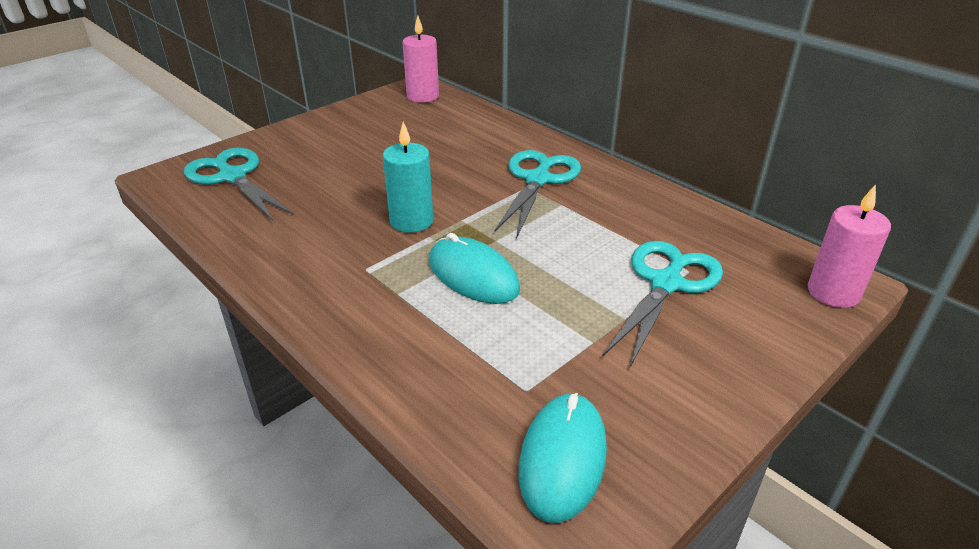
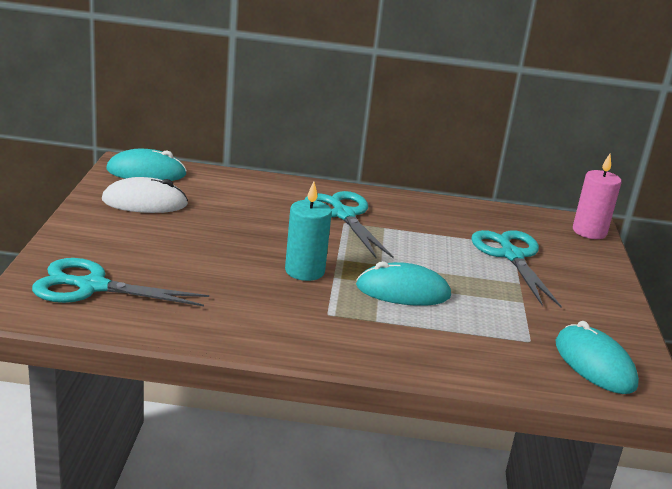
camera: 45 degrees left, 10 degrees down
pink candle [403,16,439,103] -> turquoise mouse [106,149,187,181]
none -> white mouse [102,177,188,213]

